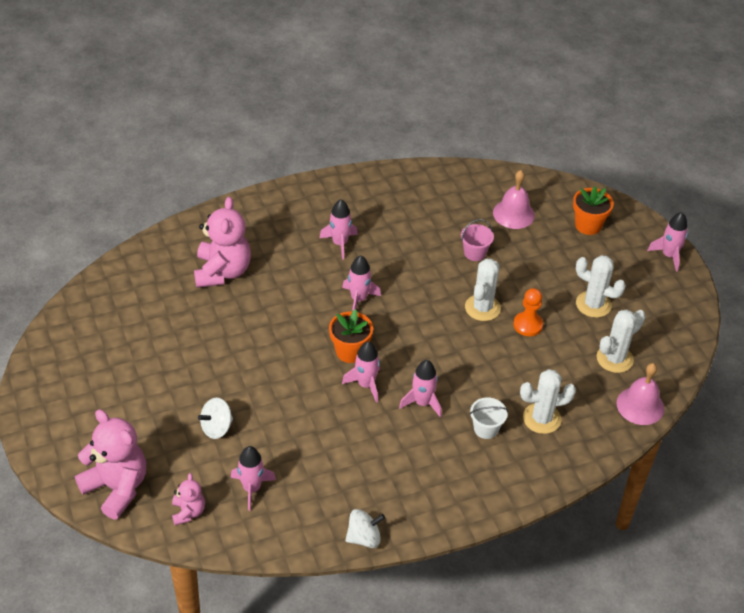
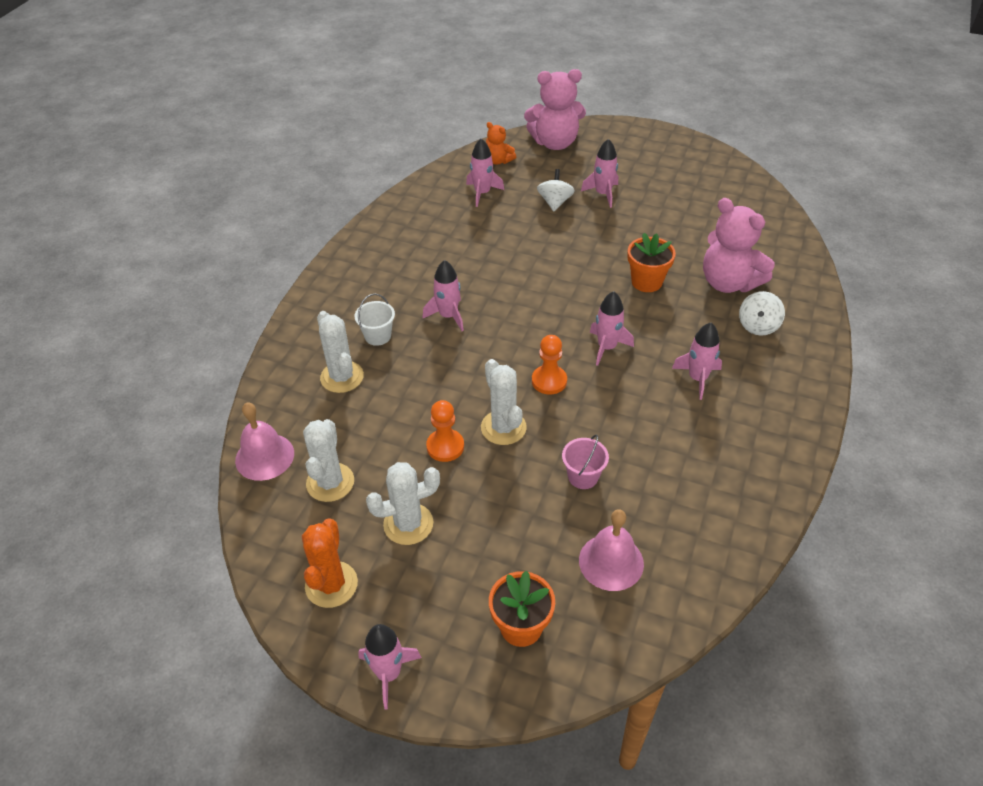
camera: 135 degrees right, 0 degrees up
pink teddy bear [172,473,205,525] -> orange teddy bear [486,122,516,165]
orange flower pot [329,309,373,363] -> orange flower pot moved to [627,233,676,292]
pink rocket [342,341,380,403] -> pink rocket moved to [581,139,618,208]
white spinning top [345,509,385,548] -> white spinning top moved to [739,291,785,335]
white cactus [520,369,576,434] -> white cactus turned 60 degrees counterclockwise [317,311,364,393]
none -> orange cactus [302,518,358,608]
none -> orange pawn [532,335,567,394]

